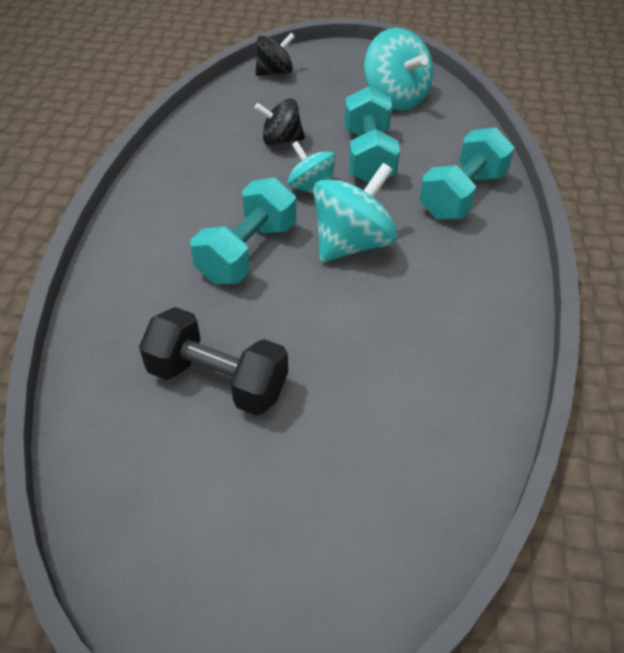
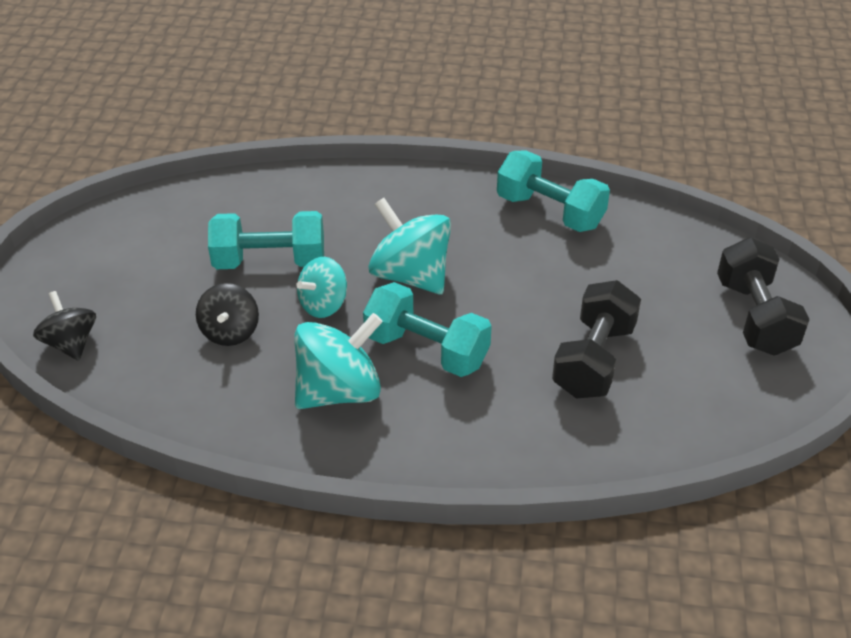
camera: 90 degrees left, 5 degrees down
turquoise spinning top [364,28,433,111] -> turquoise spinning top moved to [294,313,383,409]
turquoise dumbbell [419,127,515,220] -> turquoise dumbbell moved to [497,151,610,232]
none -> black dumbbell [717,238,810,356]

